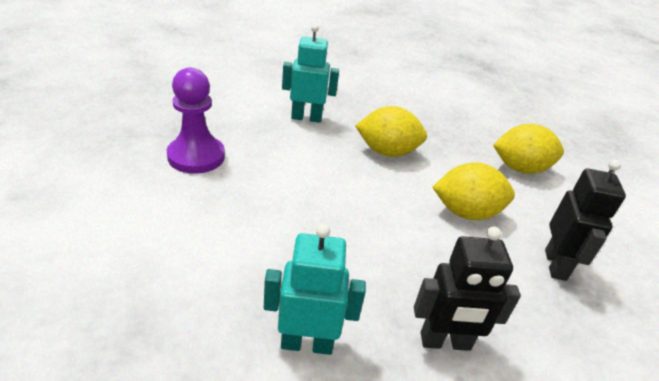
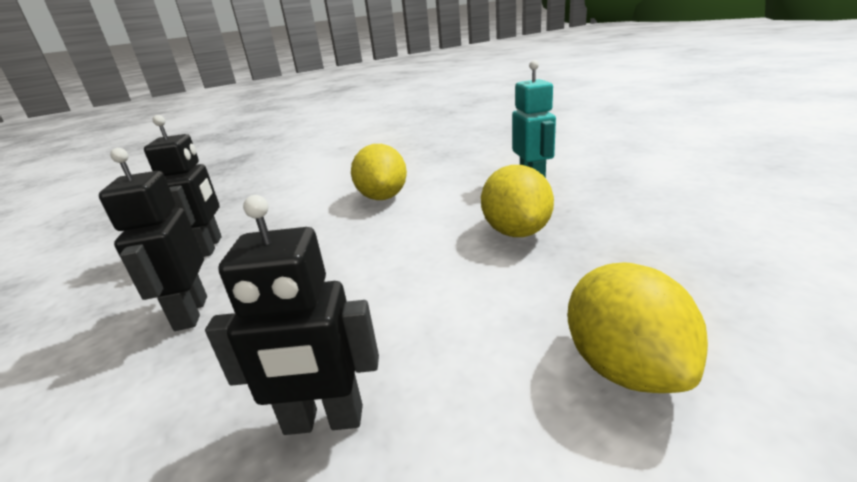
camera: 85 degrees right, 10 degrees down
purple pawn [167,67,225,174] -> none
turquoise robot [264,223,366,355] -> black robot [144,115,222,257]
yellow lemon [432,162,515,220] -> yellow lemon moved to [351,144,407,200]

